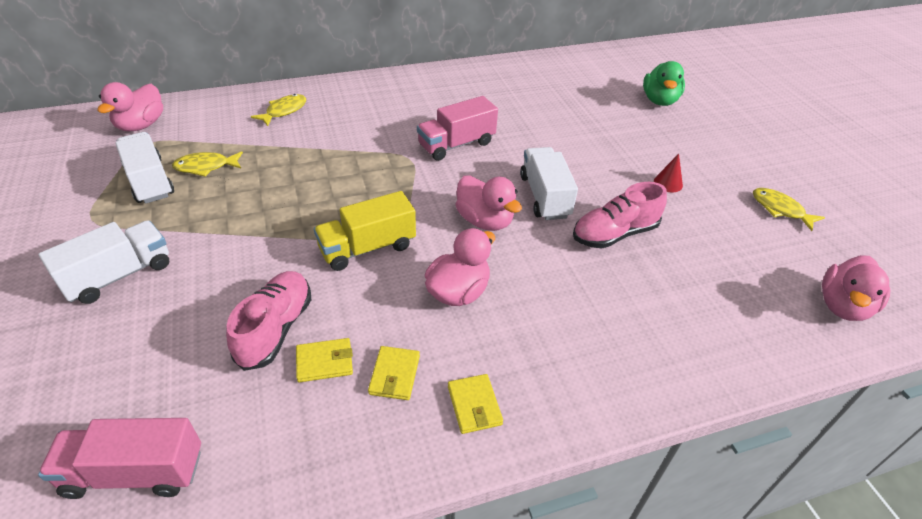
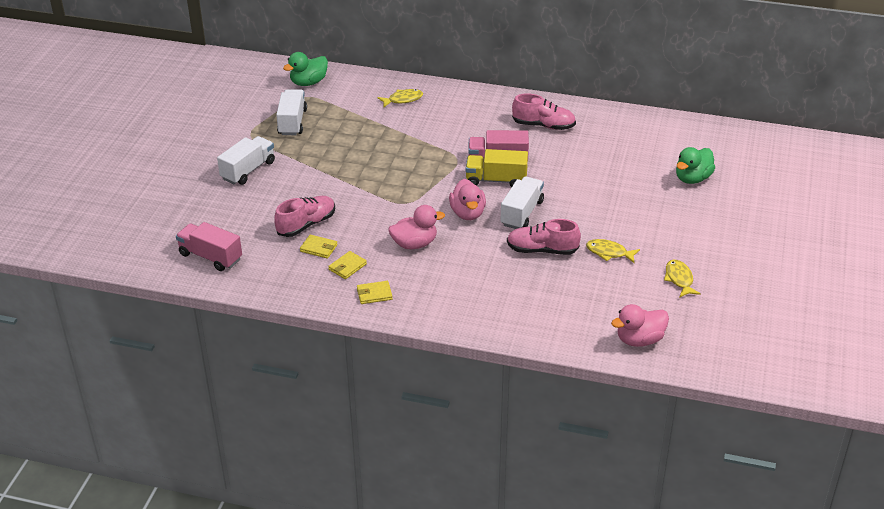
camera: 35 degrees right, 5 degrees down
white truck [39,221,169,304] -> white truck turned 45 degrees counterclockwise [217,136,275,185]
pink duck [97,82,163,131] -> green duck [283,52,328,86]
yellow fish [172,151,243,177] -> yellow fish moved to [586,239,640,263]
yellow truck [314,191,416,271] -> yellow truck moved to [466,149,528,187]
yellow wallet [448,374,503,434] -> yellow wallet turned 60 degrees clockwise [357,281,393,304]
red cone [654,154,683,192] -> none
none -> pink shoe [512,93,576,130]

